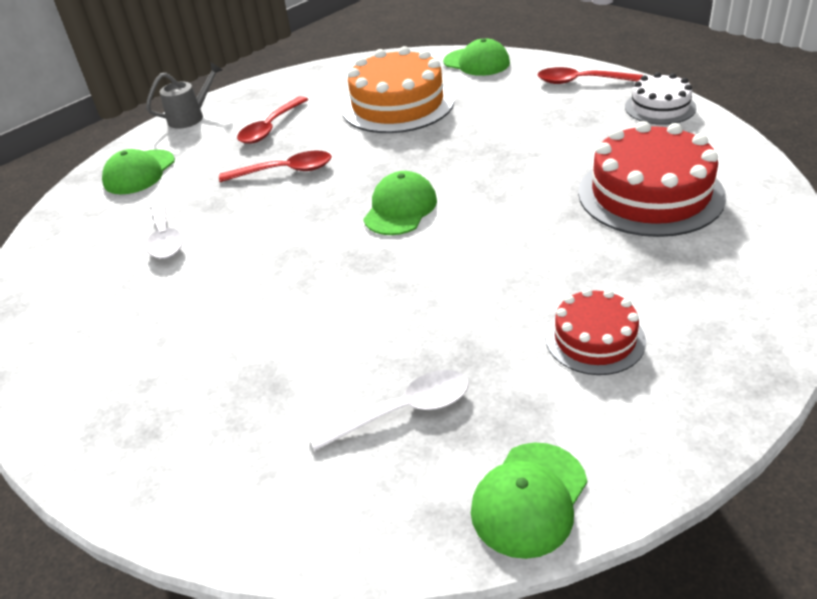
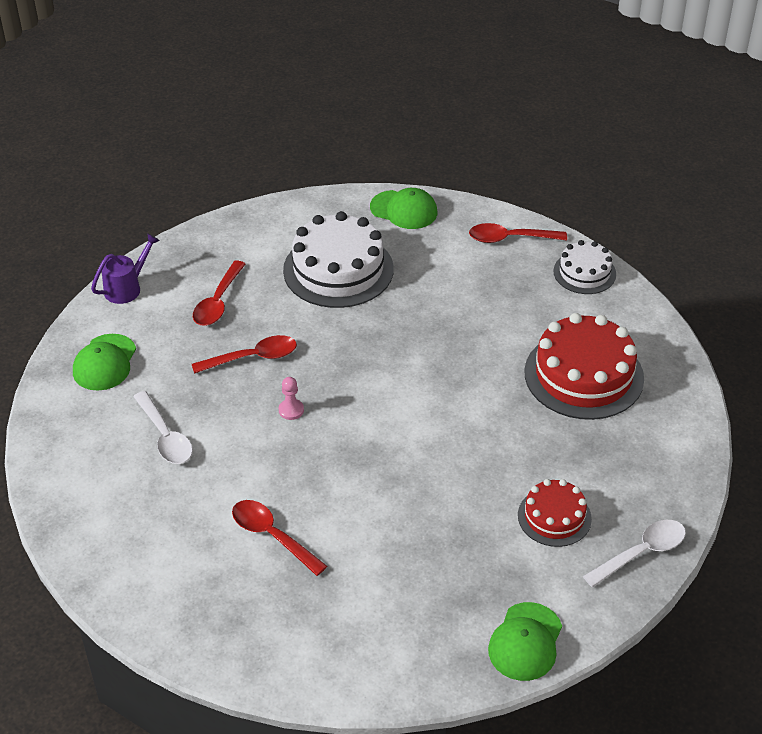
camera: 15 degrees left, 5 degrees up
grey watering can [146,62,222,129] -> purple watering can [91,233,160,304]
white spoon [308,370,469,451] -> white spoon moved to [583,520,686,587]
orange cake [342,46,454,133] -> white cake [283,211,394,308]
green cap [363,171,437,235] -> none
none -> red spoon [232,500,327,576]
none -> pink pawn [279,377,304,420]

